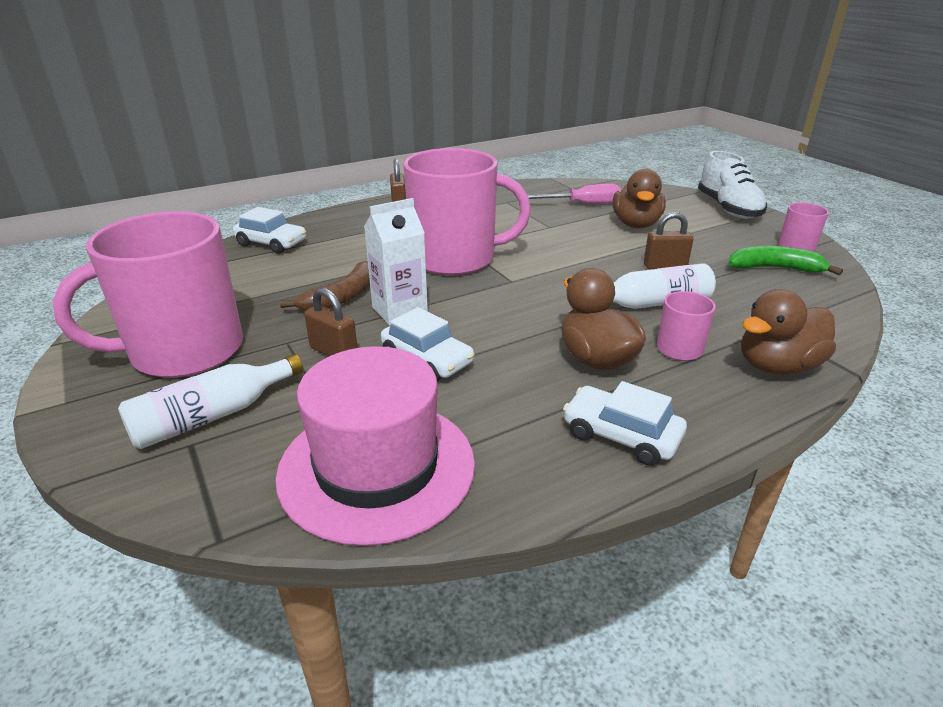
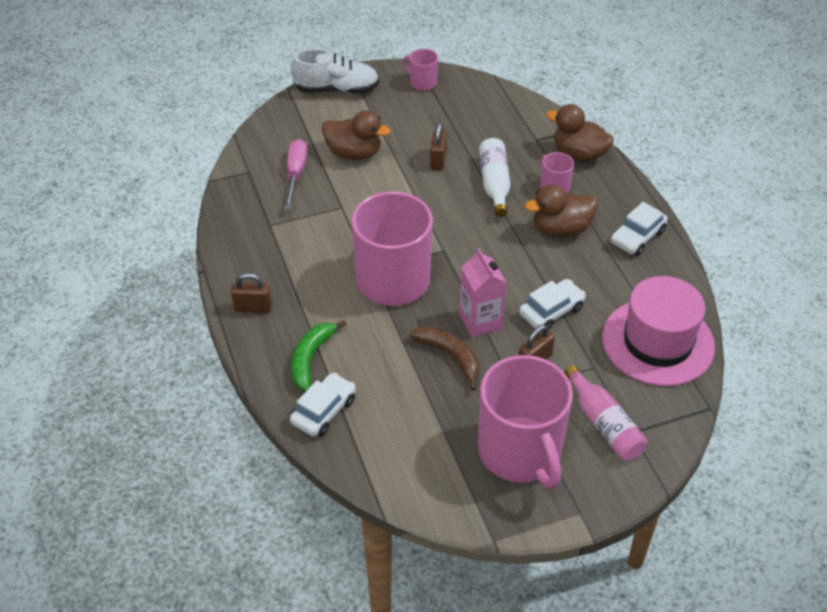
camera: 80 degrees left, 15 degrees up
white bottle [118,354,303,449] -> pink bottle [564,365,648,460]
white carton [364,198,428,325] -> pink carton [459,248,507,338]
green banana [728,246,843,275] -> green banana moved to [291,320,347,391]
brown duck [741,289,836,375] -> brown duck turned 135 degrees clockwise [546,104,614,162]

